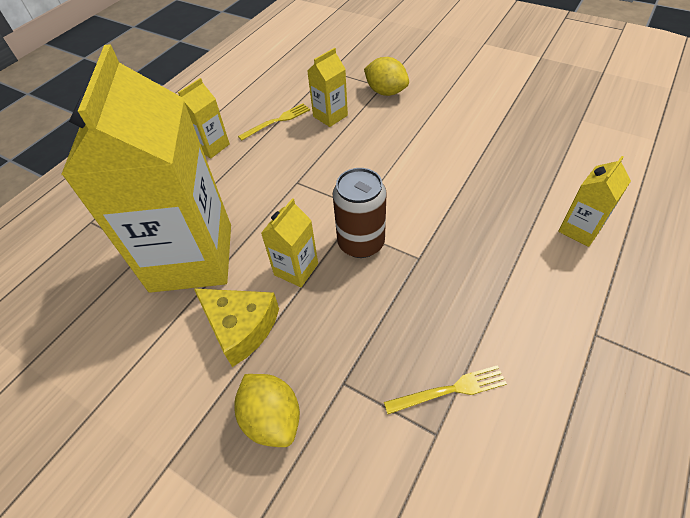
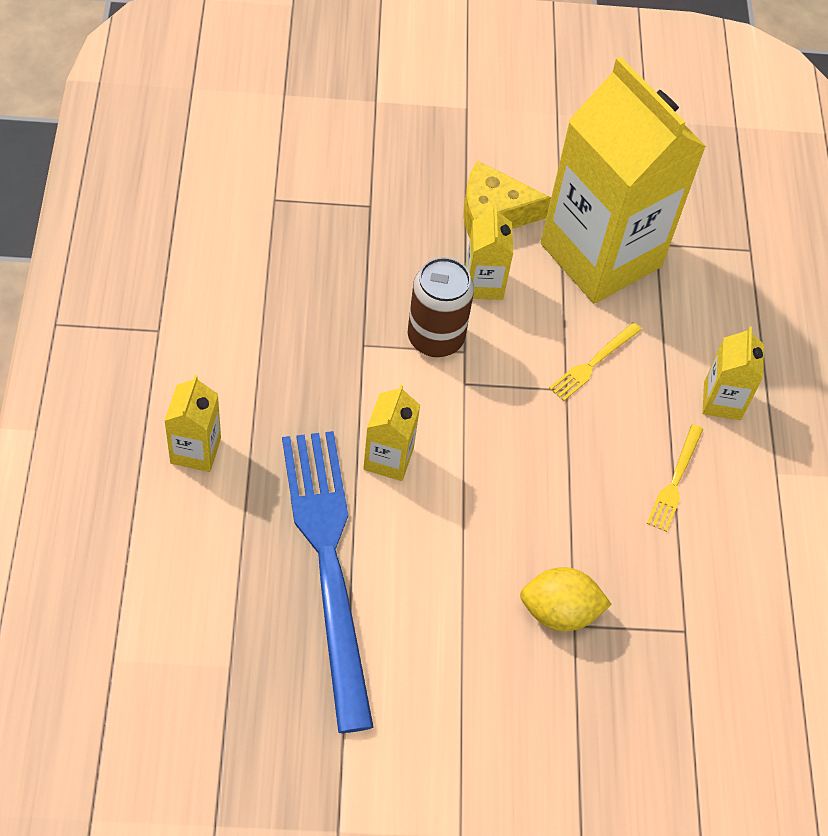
camera: 140 degrees right, 5 degrees up
yellow lemon [234,374,300,447] -> none
yellow carton [307,48,348,127] -> yellow carton moved to [363,385,420,481]
yellow fork [384,365,507,414] -> yellow fork moved to [549,322,642,401]
none -> blue fork [282,431,374,733]

